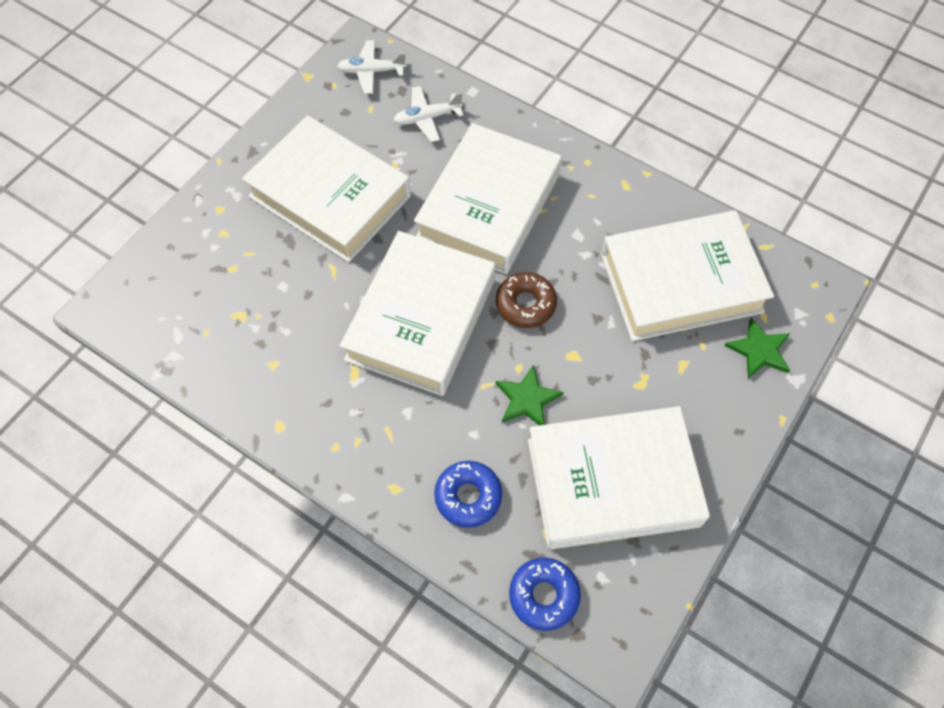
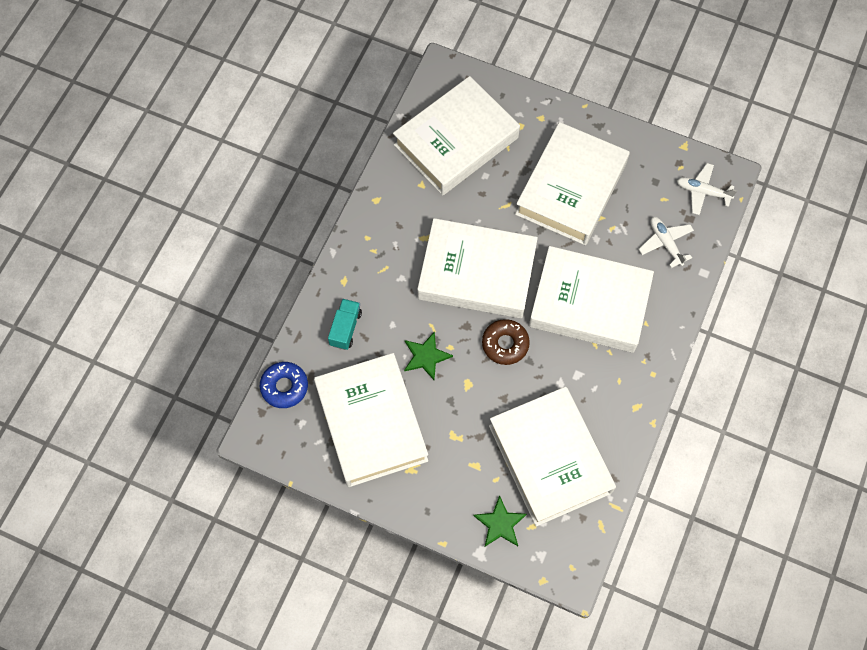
camera: 80 degrees right, 5 degrees up
white plane [337,40,407,94] -> white plane turned 60 degrees counterclockwise [677,163,737,215]
blue donut [434,461,502,528] -> turquoise truck [328,299,362,350]
none -> white book [393,76,520,195]

